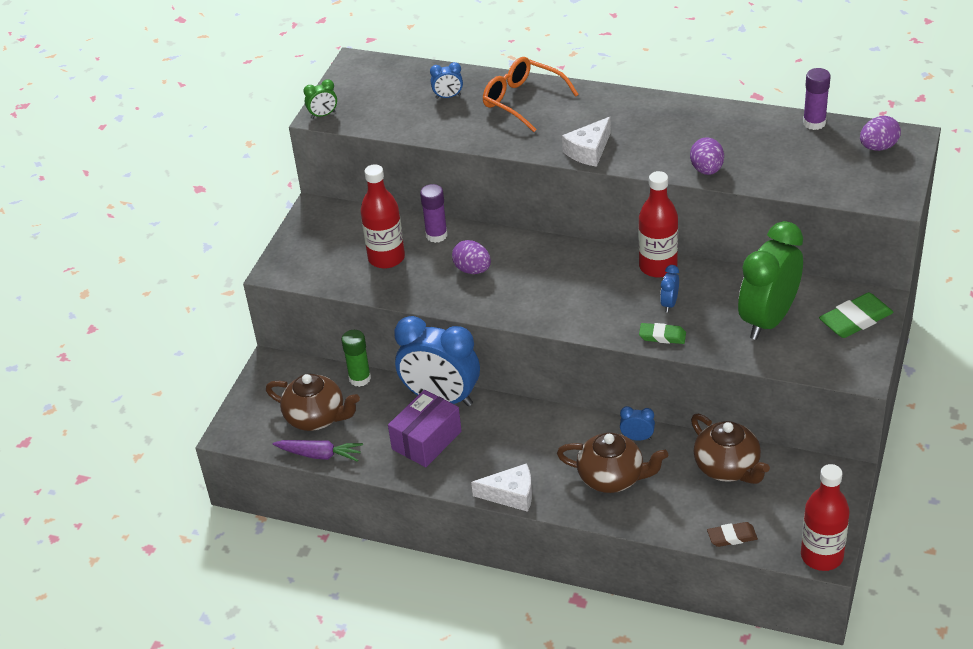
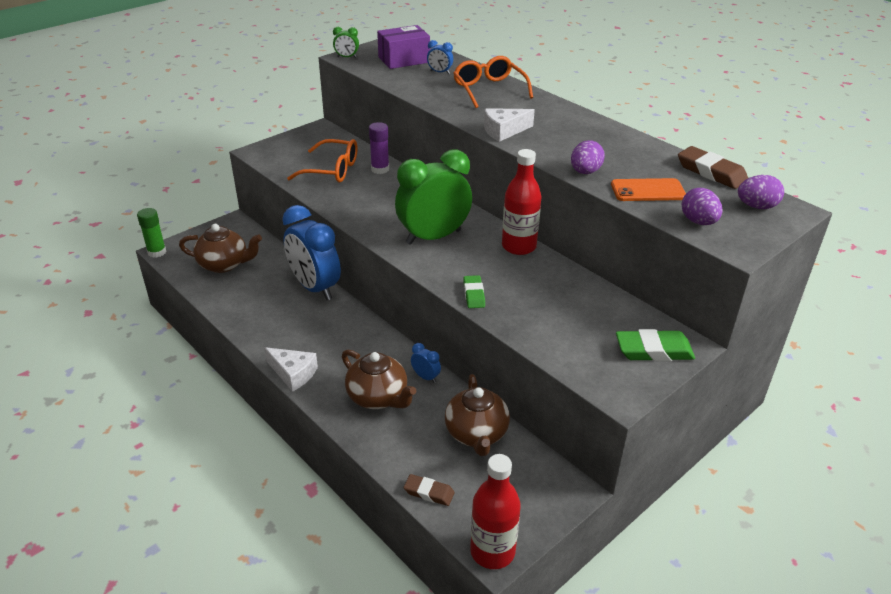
camera: 25 degrees right, 5 degrees down
brown teapot [266,374,360,431] -> brown teapot turned 45 degrees counterclockwise [179,224,262,273]
purple carrot [273,440,363,462] -> none
green glue stick [341,330,371,387] -> green glue stick moved to [137,208,166,258]
red bottle [360,164,405,269] -> orange glasses [287,139,358,182]
purple box [388,390,462,467] -> purple box moved to [377,25,430,69]
purple egg [452,240,491,274] -> purple egg moved to [682,188,722,225]
green eraser [639,323,686,344] -> green eraser turned 45 degrees clockwise [463,275,485,308]
blue clock [660,265,679,312] -> none
green clock [738,221,803,340] -> green clock moved to [395,149,472,245]
purple glue stick [803,68,831,130] -> brown eraser [678,146,748,189]
none -> orange phone [611,178,686,201]

